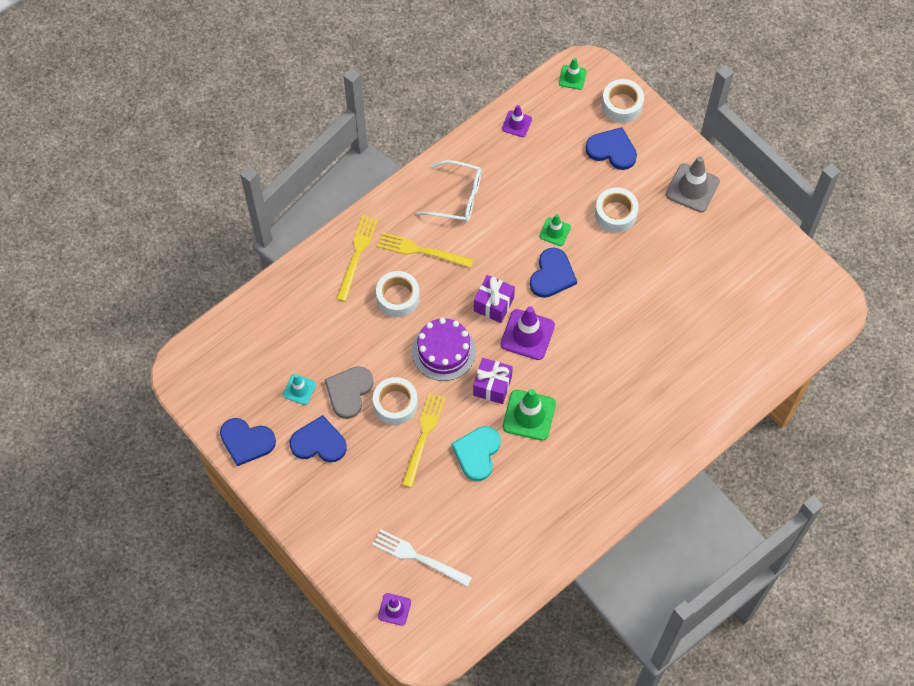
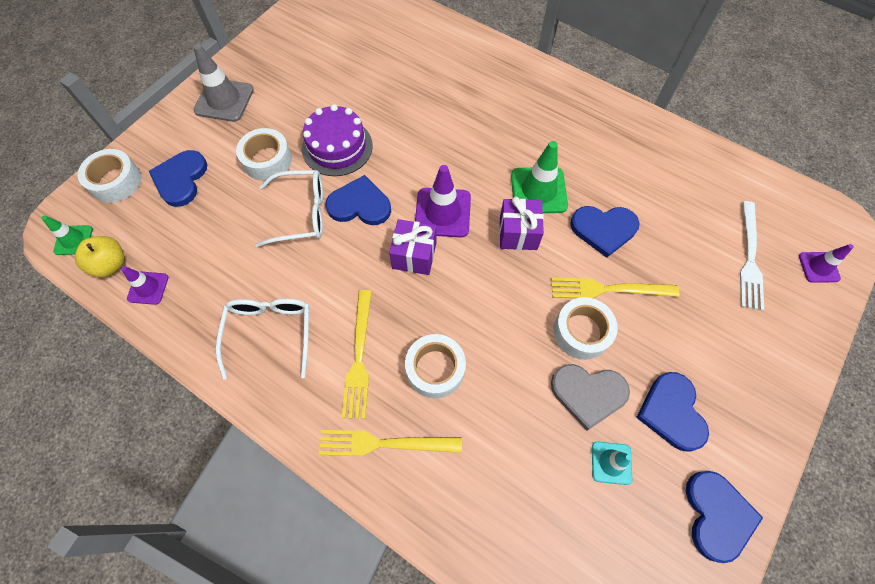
camera: 105 degrees left, 0 degrees up
purple cake [412,318,476,381] -> purple cake moved to [302,104,373,176]
turquoise heart [451,426,501,481] -> blue heart [570,206,640,258]
green traffic cone [539,214,571,246] -> white glasses [255,170,323,247]
none -> yellow apple [75,236,125,278]

